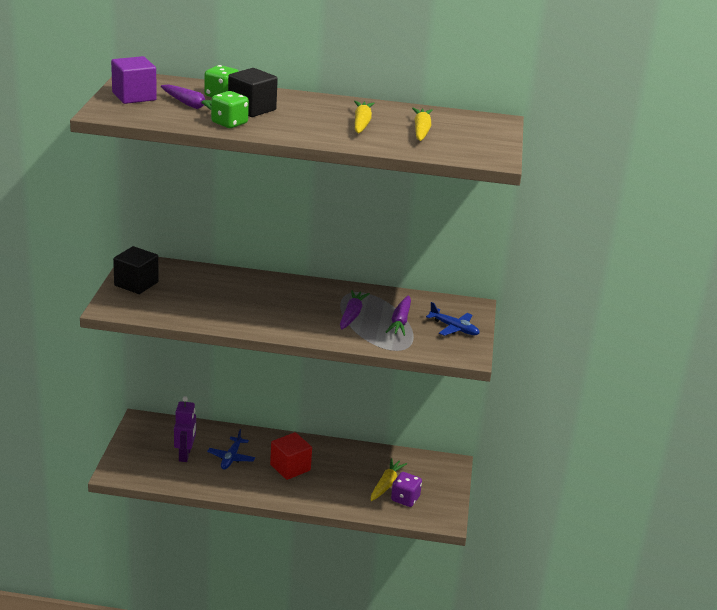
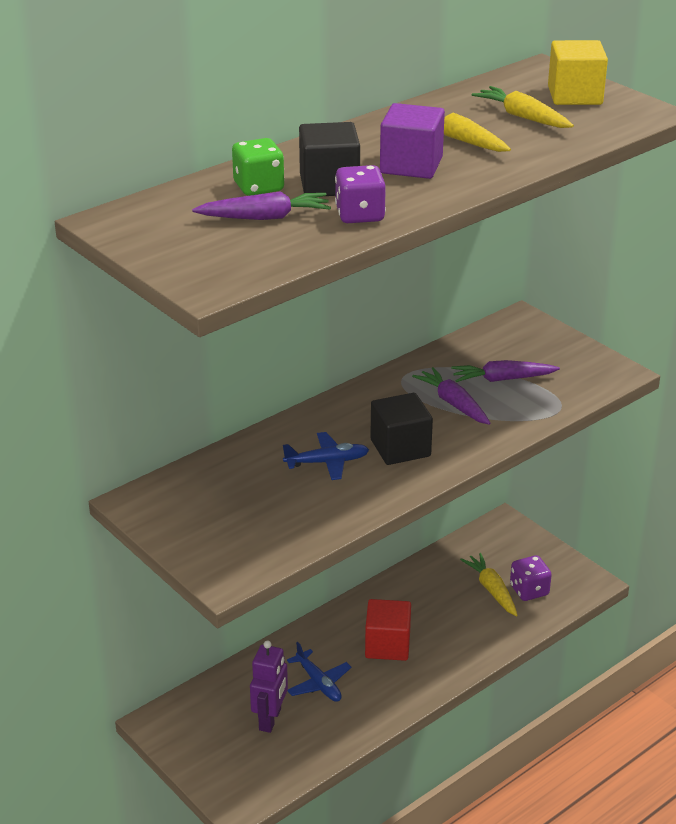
camera: 45 degrees left, 5 degrees up
purple cube [111,56,157,104] -> purple cube moved to [380,103,445,179]
black cube [113,246,159,294] -> black cube moved to [370,393,433,465]
purple robot [174,396,196,462] -> purple robot turned 60 degrees clockwise [250,640,288,733]
green dice [211,91,249,128] -> purple dice [335,165,386,223]
purple carrot [386,295,411,336] -> purple carrot turned 120 degrees clockwise [451,360,560,382]
blue plane [426,302,480,336] -> blue plane moved to [283,432,369,480]
none -> yellow cube [548,40,608,105]

